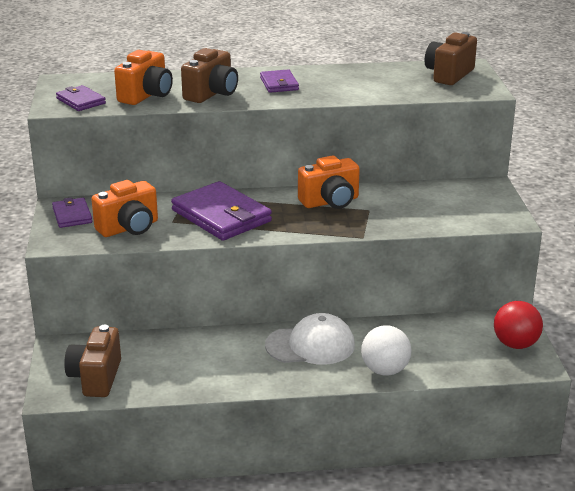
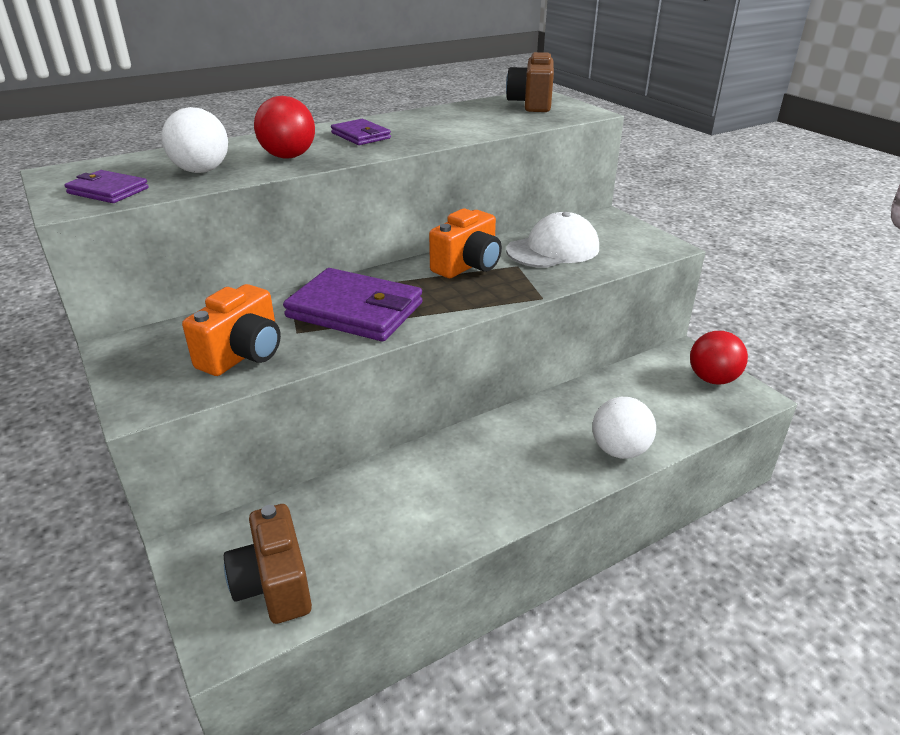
camera: 25 degrees left, 5 degrees up
purple wallet [52,197,92,228] -> none
orange camera [114,50,173,105] -> white ball [161,107,228,173]
brown camera [181,48,238,103] -> red ball [254,96,315,159]
white cap [265,313,355,365] -> white cap moved to [506,212,599,268]

